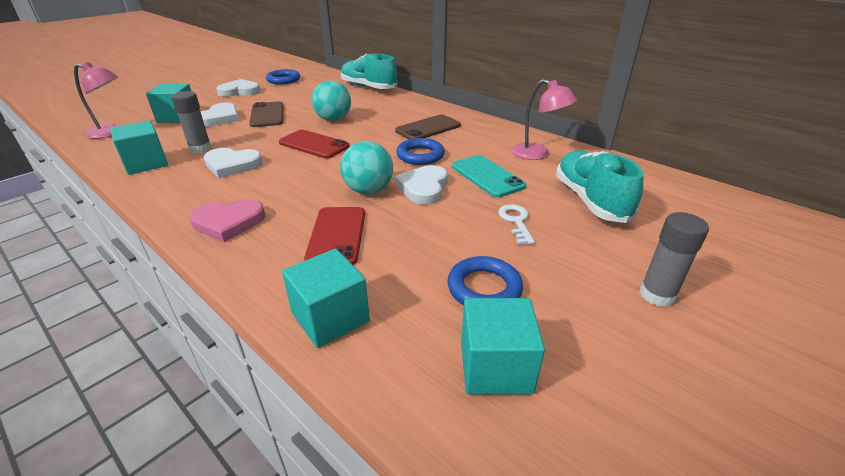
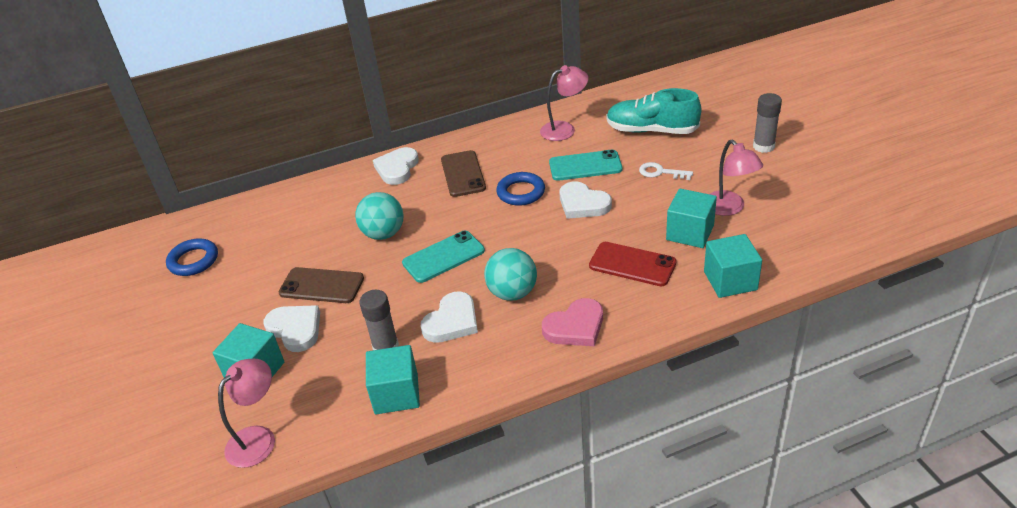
camera: 60 degrees left, 5 degrees up
pink heart [189,199,265,242] -> pink heart turned 45 degrees clockwise [542,298,603,346]
white heart [216,79,260,97] -> white heart moved to [373,147,419,185]
red phone [279,130,349,159] -> turquoise phone [402,231,485,283]
turquoise ball [340,141,393,194] -> turquoise ball moved to [484,248,537,301]
turquoise shoe [341,54,398,89] -> none
blue ring [447,256,523,305] -> pink lamp [710,140,763,216]
turquoise cube [461,298,545,395] -> turquoise cube moved to [666,188,717,248]

